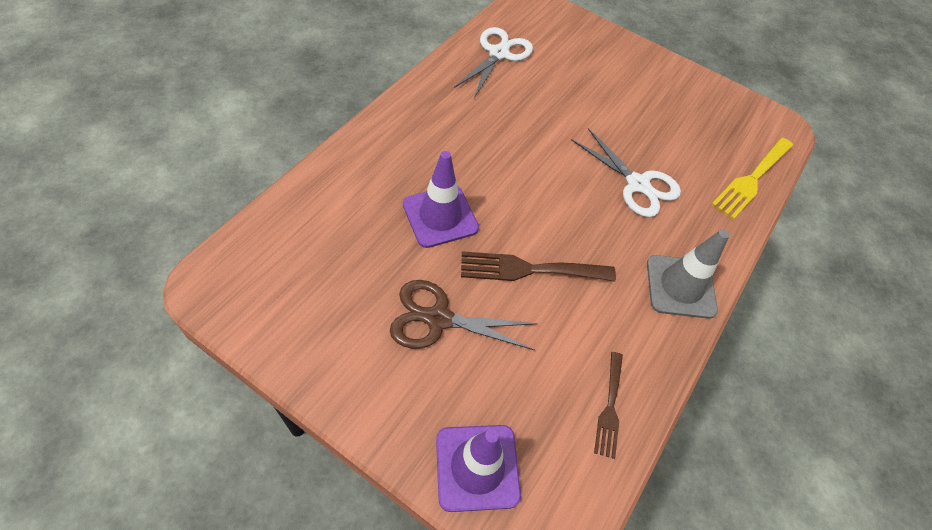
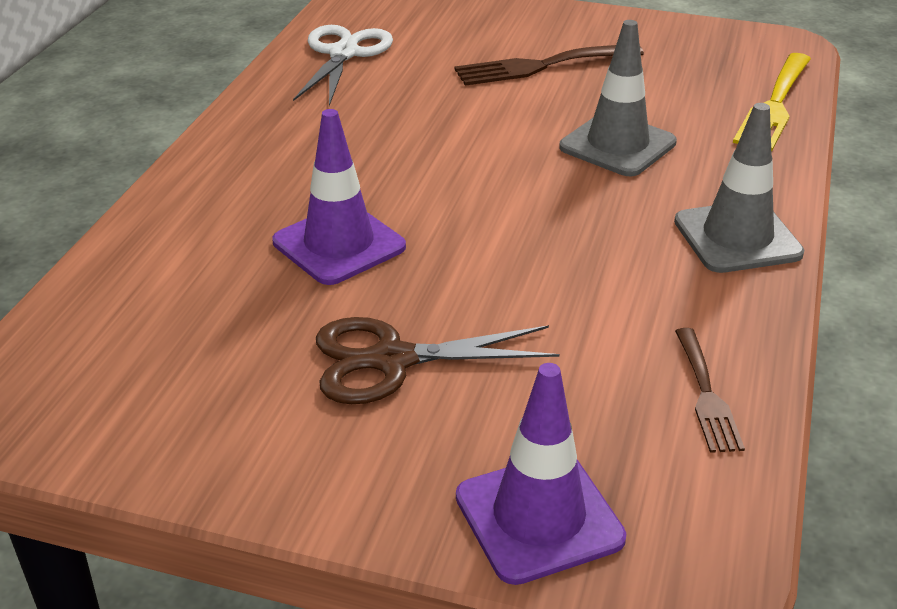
camera: 10 degrees left, 20 degrees down
brown fork [461,251,616,281] -> brown fork moved to [455,45,644,86]
white scissors [571,128,681,217] -> grey traffic cone [559,20,677,176]

